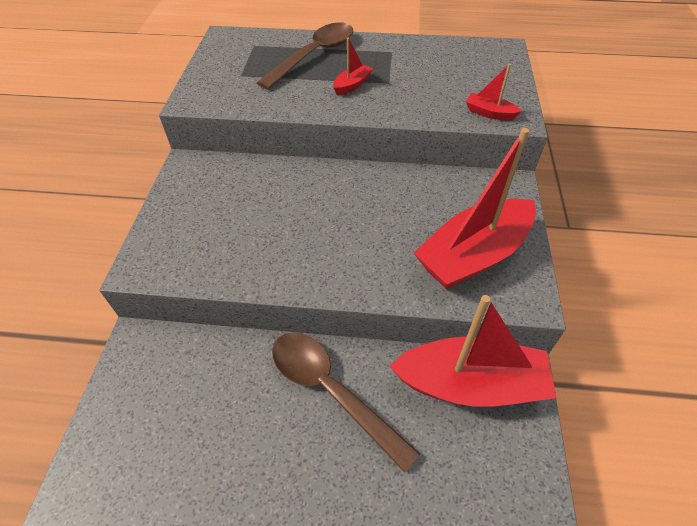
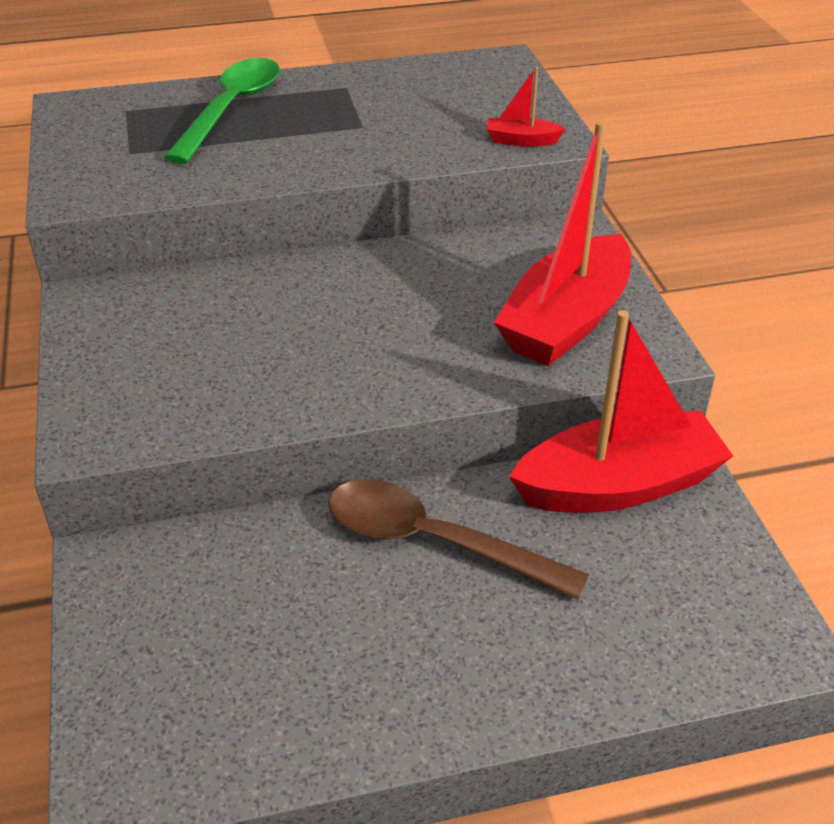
camera: 20 degrees left, 10 degrees down
brown spoon [257,23,353,90] -> green spoon [164,58,280,164]
red boat [333,38,373,95] -> none

